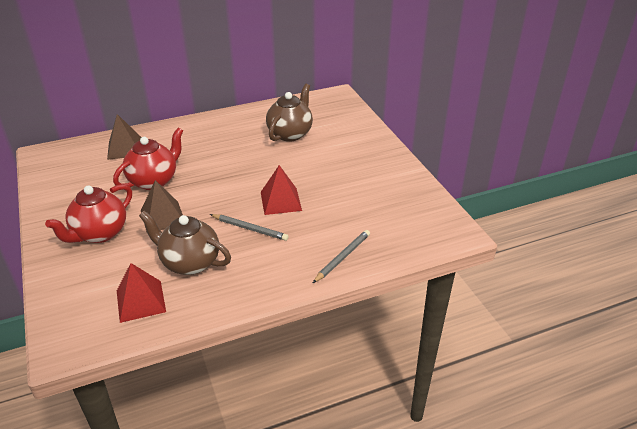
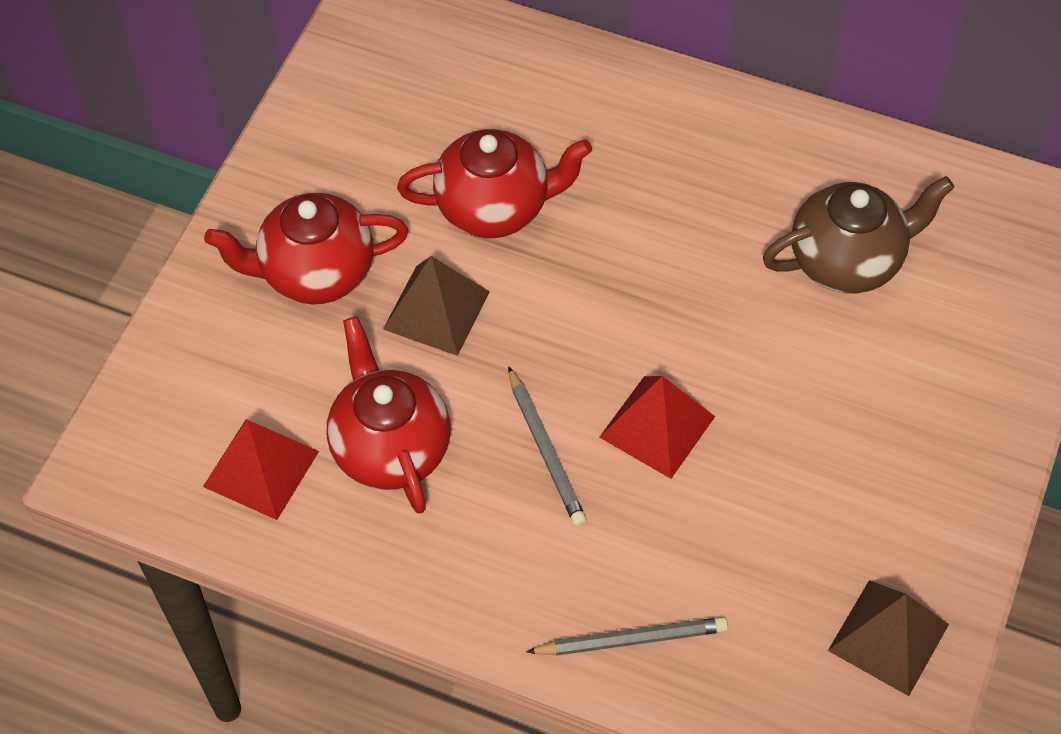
camera: 45 degrees right, 20 degrees up
brown pyramid [107,114,142,160] -> brown pyramid moved to [828,581,949,696]
brown teapot [139,211,231,275] -> red teapot [327,316,451,514]

